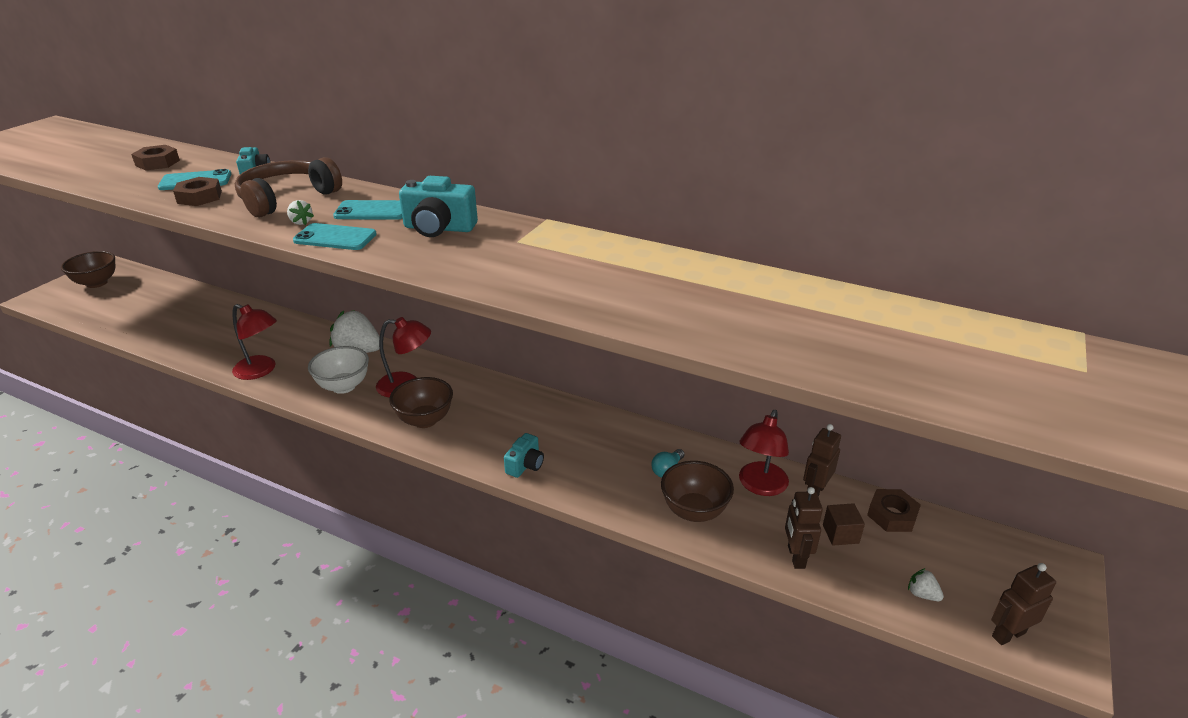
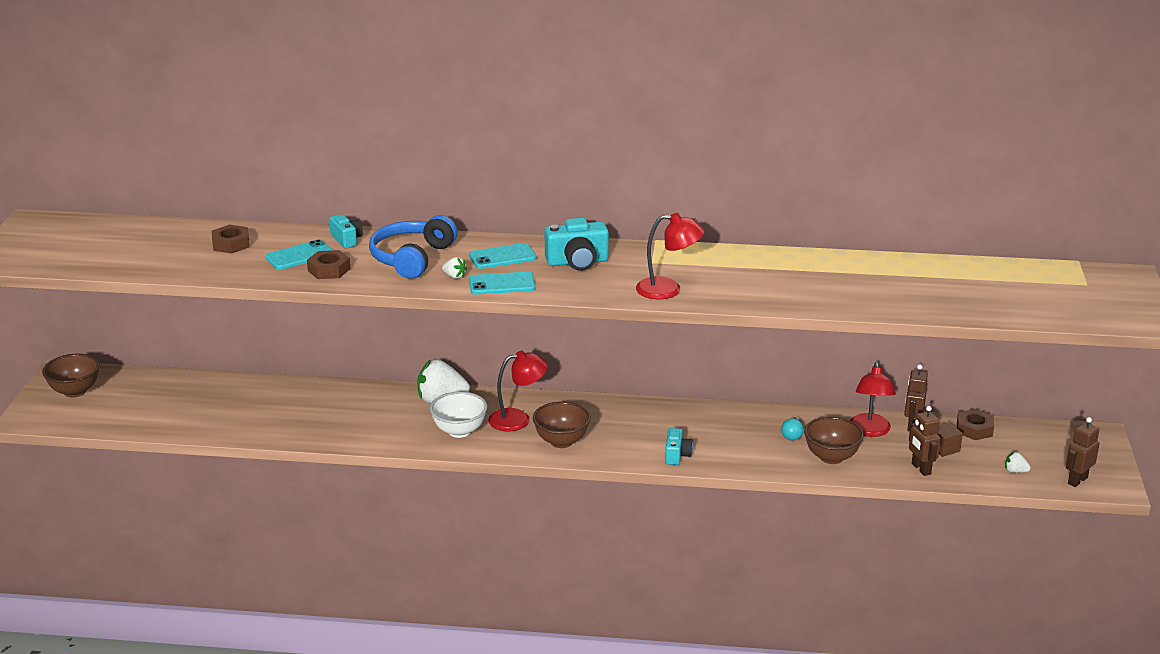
camera: 20 degrees left, 5 degrees down
red lamp [232,304,277,380] -> red lamp moved to [636,213,704,299]
brown headphones [235,157,342,217] -> blue headphones [369,215,457,279]

